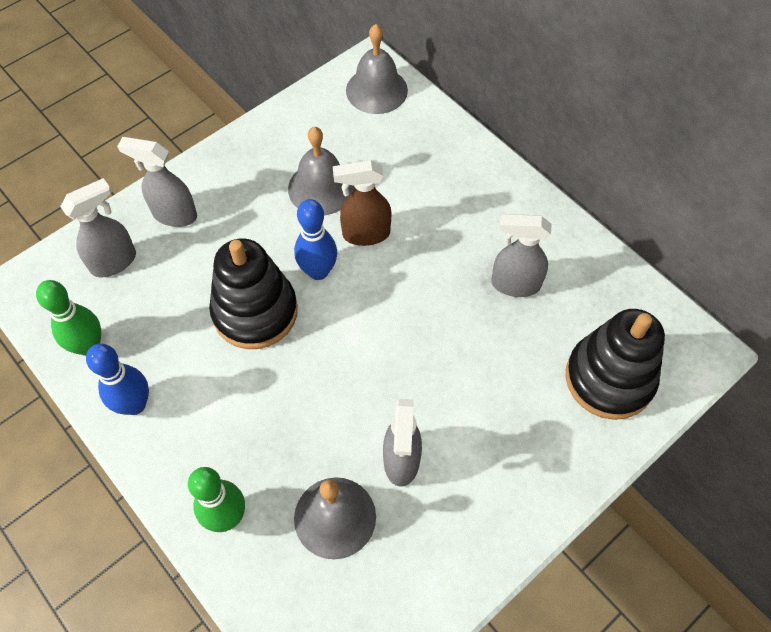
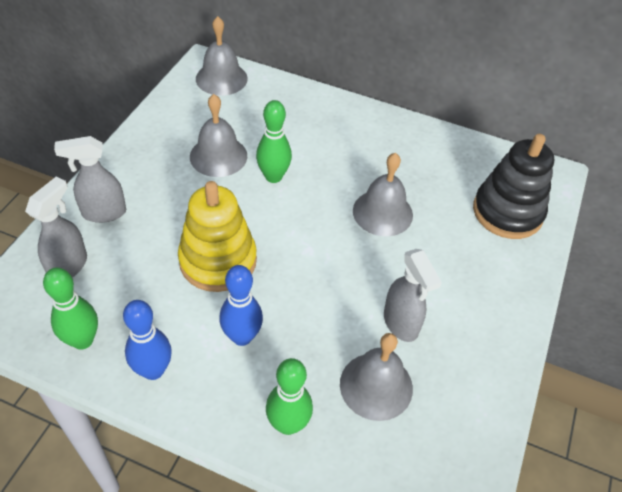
camera: 30 degrees left, 10 degrees down
black stacking toy [209,239,298,349] -> yellow stacking toy [178,181,257,292]
blue bowling pin [294,199,337,280] -> blue bowling pin moved to [219,265,263,346]
brown spray bottle [333,160,391,246] -> green bowling pin [256,100,292,183]
grey spray bottle [491,214,551,297] -> none
none -> grey bell [353,153,413,236]

